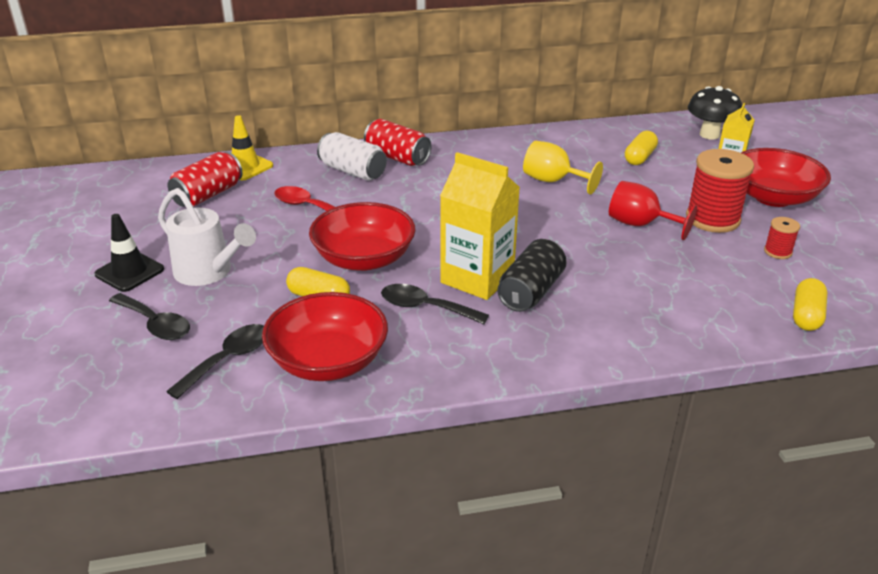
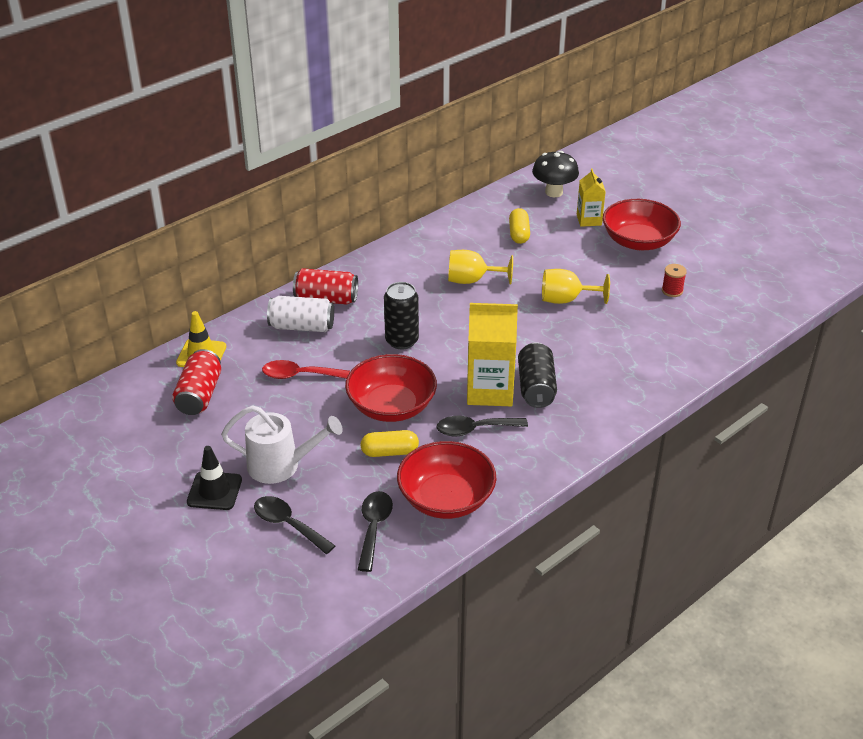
camera: 30 degrees left, 5 degrees up
black spoon [109,293,190,340] -> black spoon turned 150 degrees counterclockwise [254,496,335,554]
red goblet [609,181,697,240] -> yellow goblet [542,269,610,304]
red spool [686,149,754,233] -> none
yellow capsule [793,278,827,331] -> none
none -> black can [384,282,419,349]

